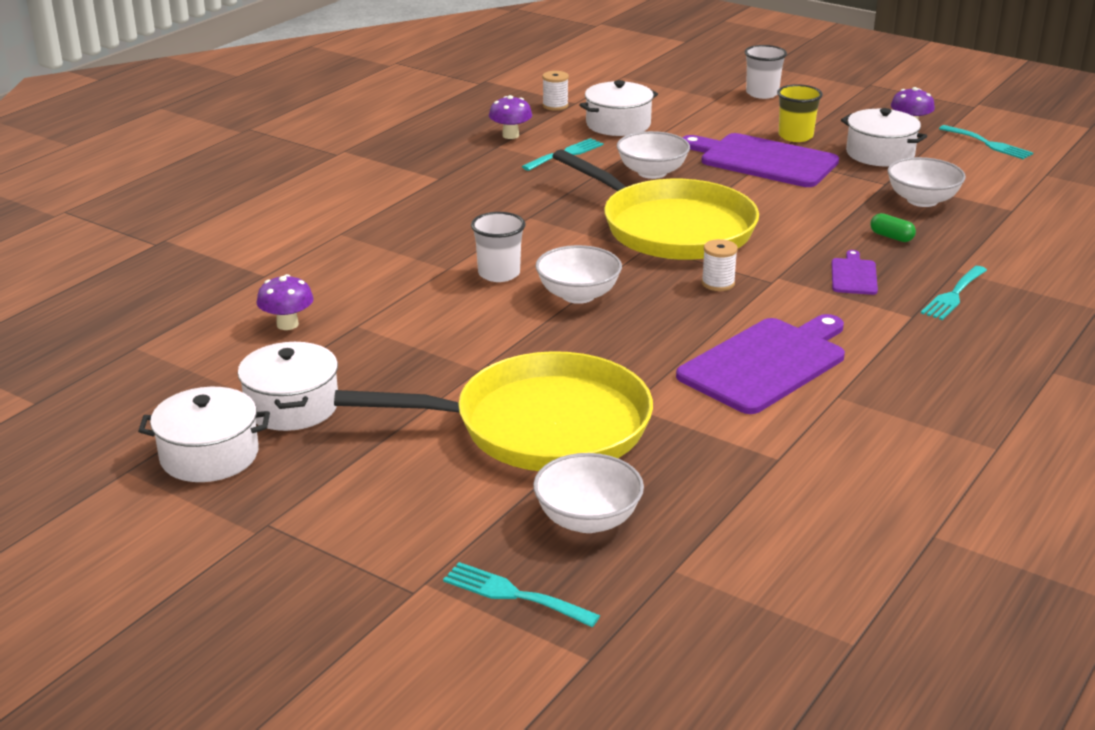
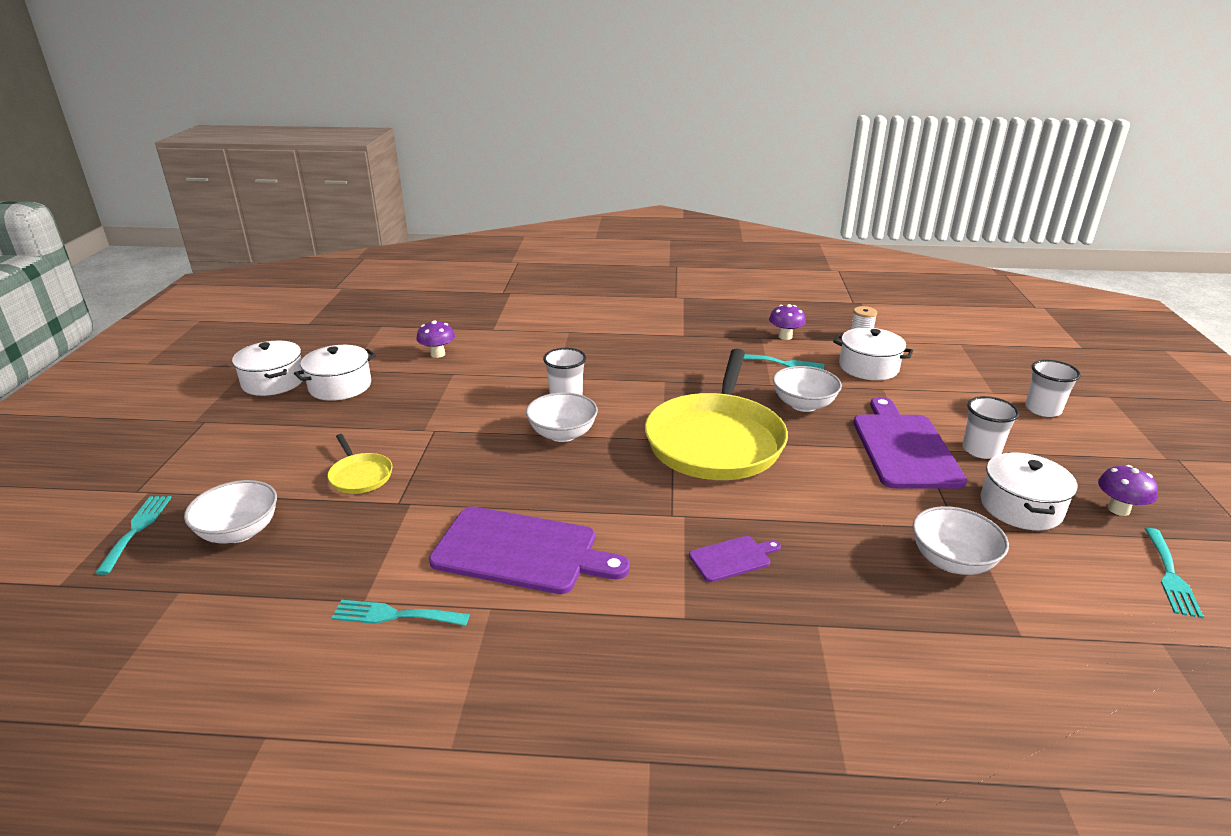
camera: 60 degrees right, 0 degrees up
yellow pan [334,351,653,471] -> yellow pan [327,434,392,494], size x0.42
white spool [702,239,738,291] -> none
yellow cup [777,84,823,142] -> white cup [962,396,1019,459]
green capsule [870,213,916,242] -> none
turquoise fork [921,266,987,320] -> turquoise fork moved to [331,600,470,626]

